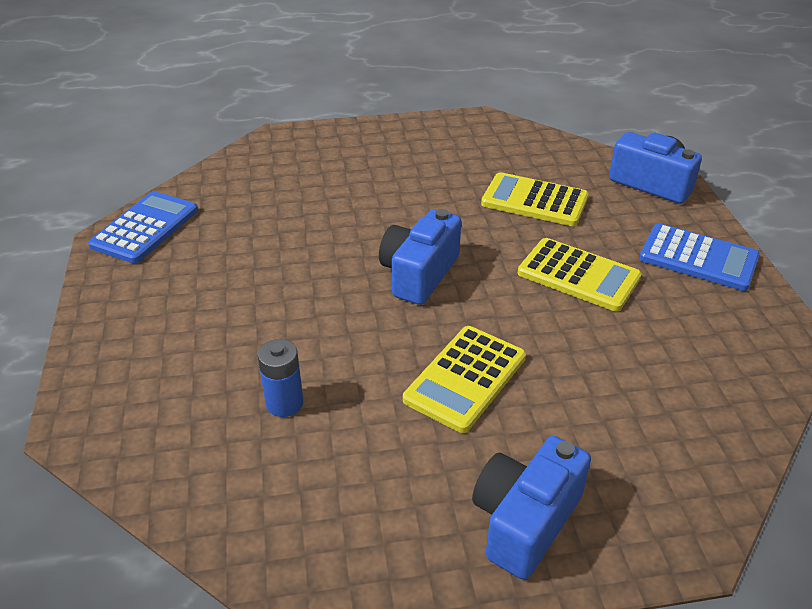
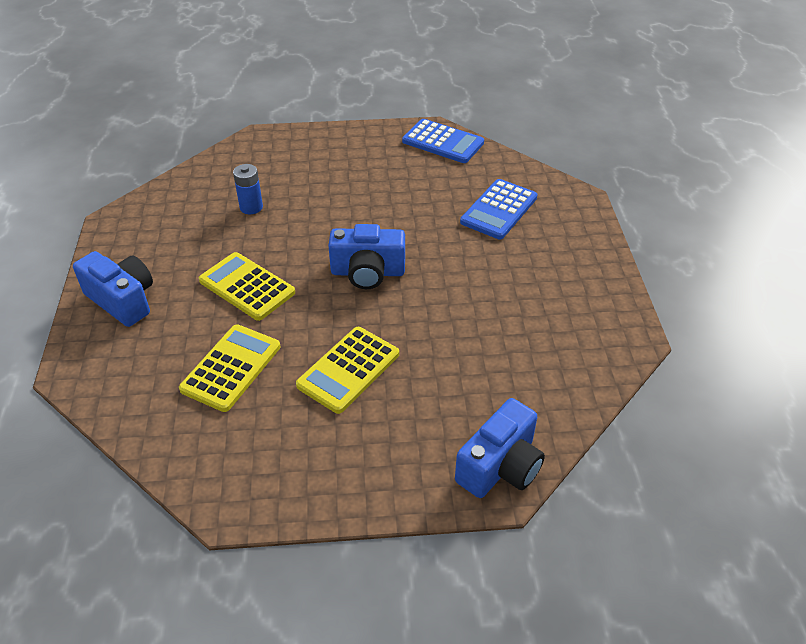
camera: 95 degrees right, 5 degrees up
blue camera [379,209,461,305] -> blue camera turned 150 degrees clockwise [329,224,405,289]
yellow calculator [481,172,589,226] -> yellow calculator moved to [179,324,280,412]
blue calculator [639,223,760,291] -> blue calculator moved to [460,179,537,239]

